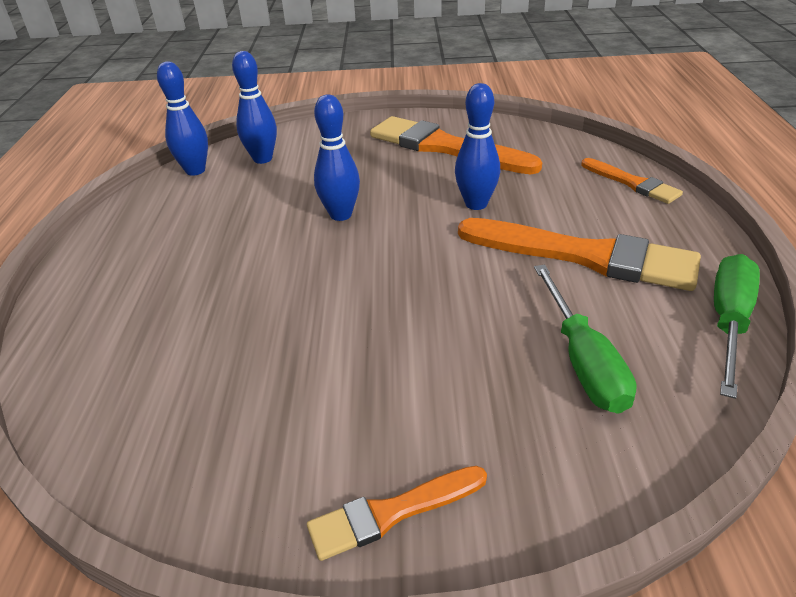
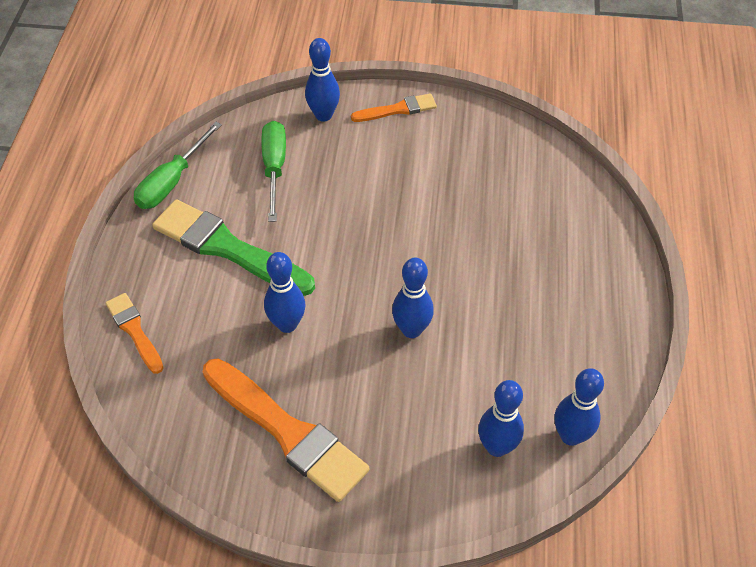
camera: 175 degrees left, 15 degrees up
orange brush [458,218,701,291] -> green brush [152,199,315,296]
none -> blue bowling pin [305,38,340,122]

